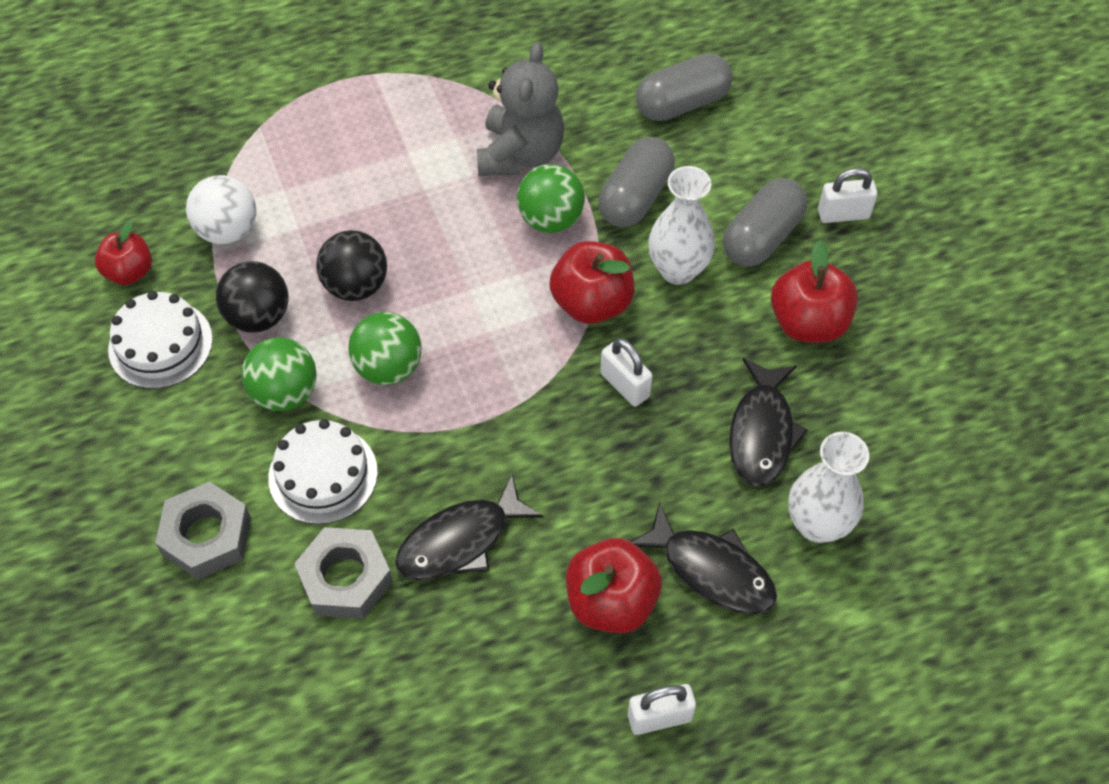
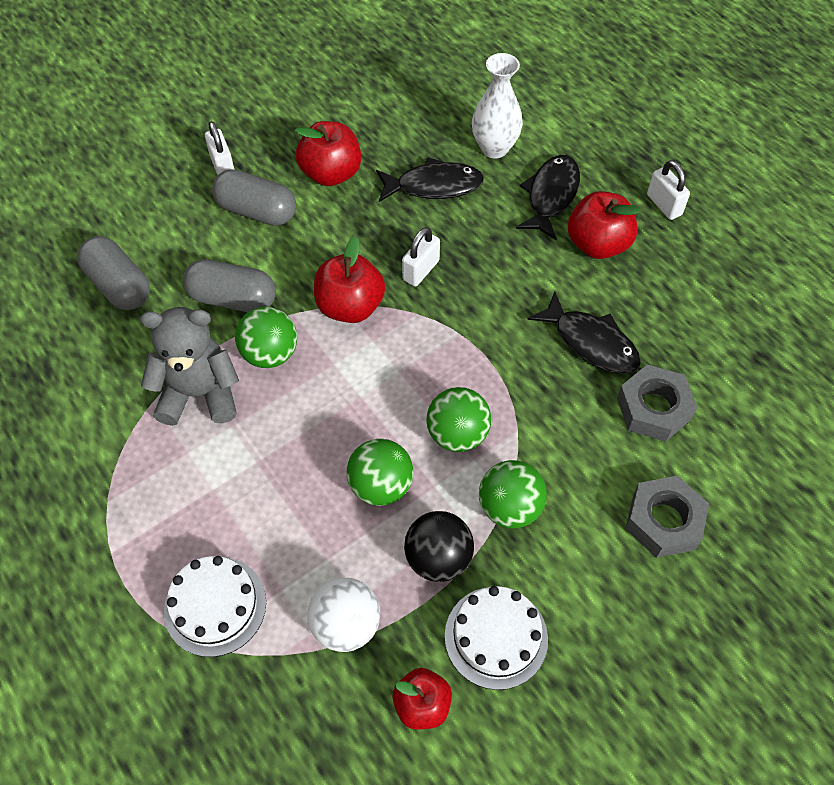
camera: 105 degrees left, 0 degrees up
white cake [268,419,378,525] -> white cake moved to [164,556,266,657]
black ball [316,230,387,301] -> green ball [347,439,413,506]
white vase [648,166,715,285] -> none

